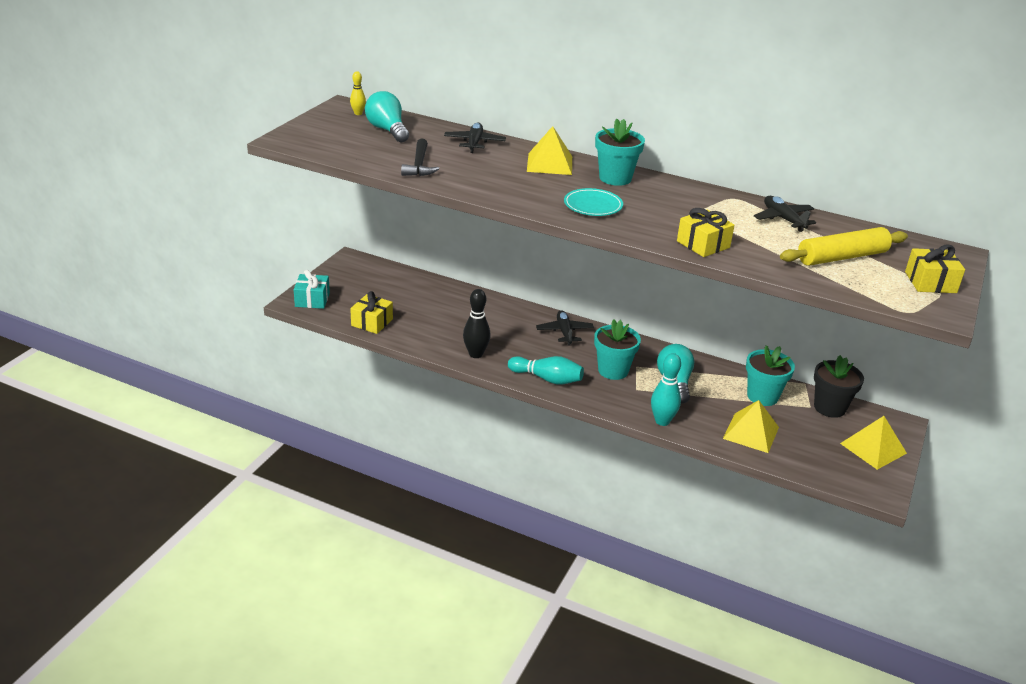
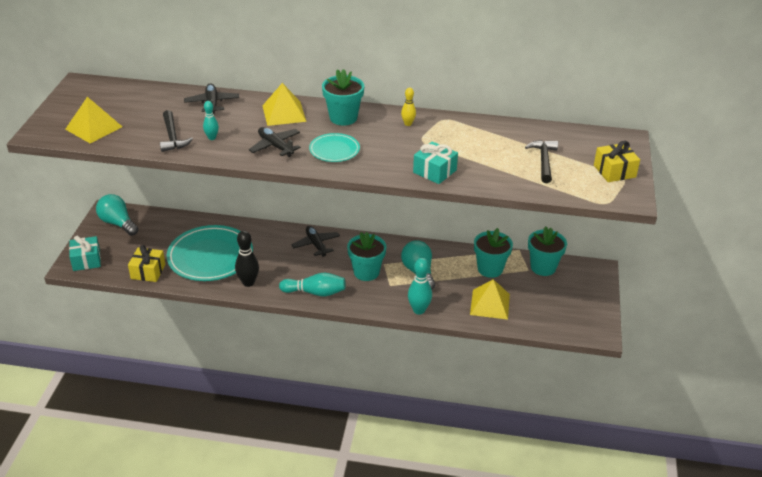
camera: 15 degrees left, 5 degrees up
yellow bowling pin [350,71,366,115] -> yellow bowling pin moved to [401,87,416,126]
turquoise light bulb [365,91,409,142] -> turquoise light bulb moved to [96,194,138,236]
yellow gift [677,208,734,257] -> turquoise gift [413,141,458,184]
black plane [754,196,816,232] -> black plane moved to [249,127,301,157]
yellow rolling pin [780,227,908,266] -> black hammer [525,140,558,183]
black flower pot [814,355,864,418] -> turquoise flower pot [528,226,567,276]
yellow pyramid [840,416,907,470] -> yellow pyramid moved to [65,97,122,144]
none -> turquoise plate [166,225,253,281]
none -> turquoise bowling pin [203,101,219,140]

